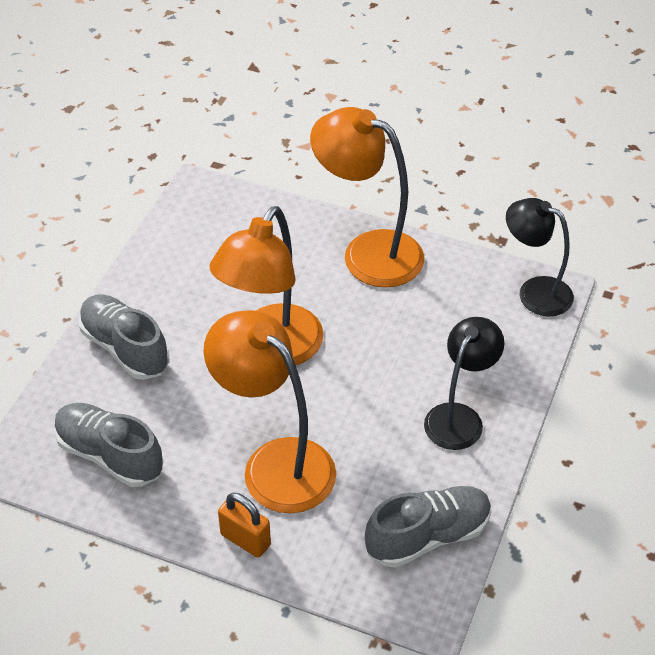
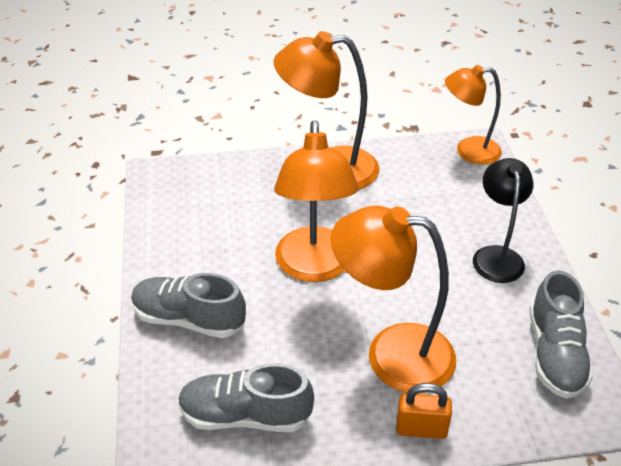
camera: 30 degrees left, 5 degrees down
grey shoe [365,486,492,568] -> grey shoe turned 150 degrees clockwise [529,270,593,399]
black lamp [506,198,574,316] -> orange lamp [445,65,502,165]

